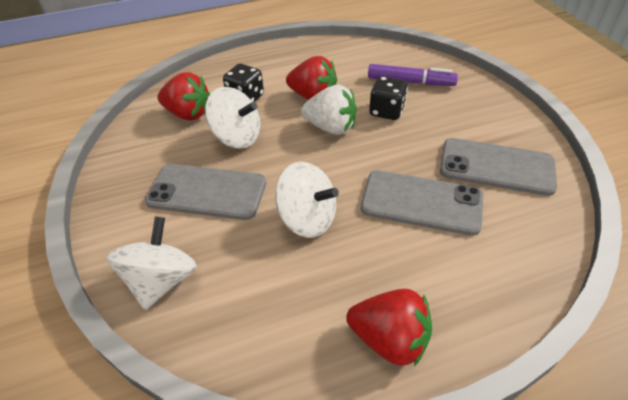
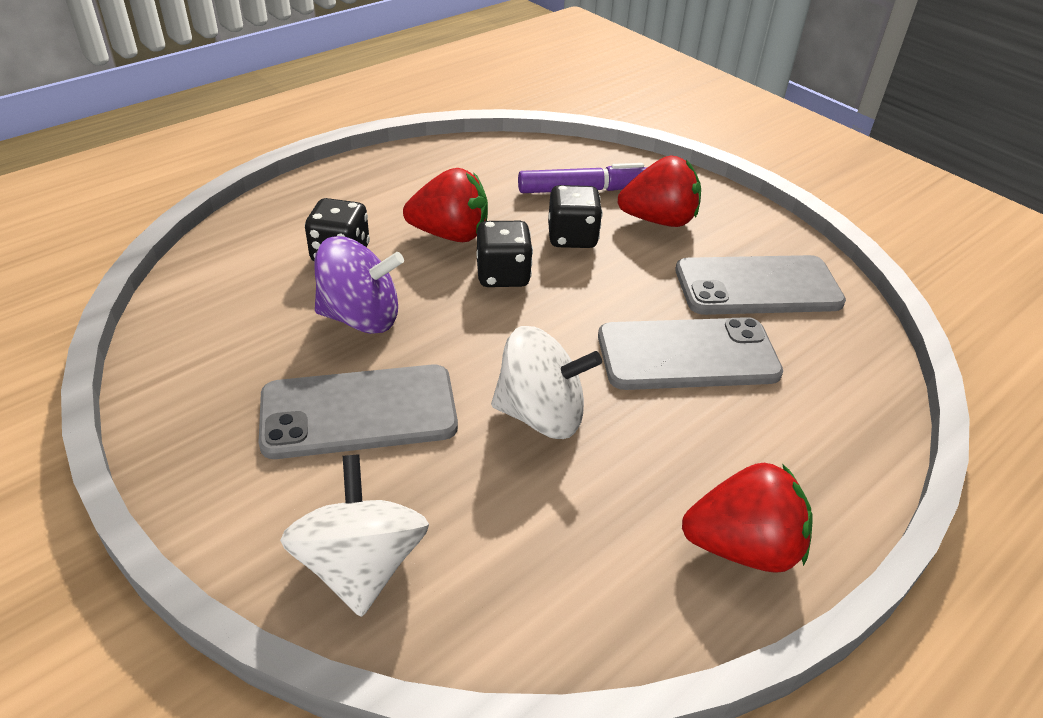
camera: 25 degrees left, 5 degrees down
red strawberry [158,72,210,121] -> red strawberry moved to [617,155,701,227]
white spinning top [205,87,260,149] -> purple spinning top [314,236,404,334]
white strawberry [301,85,357,135] -> black dice [476,221,533,287]

